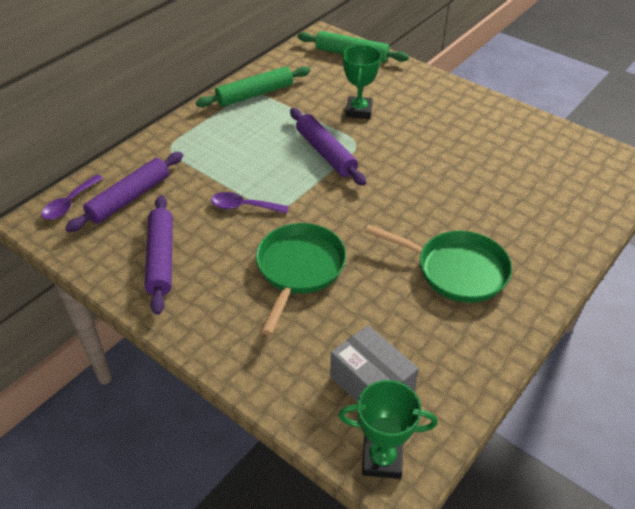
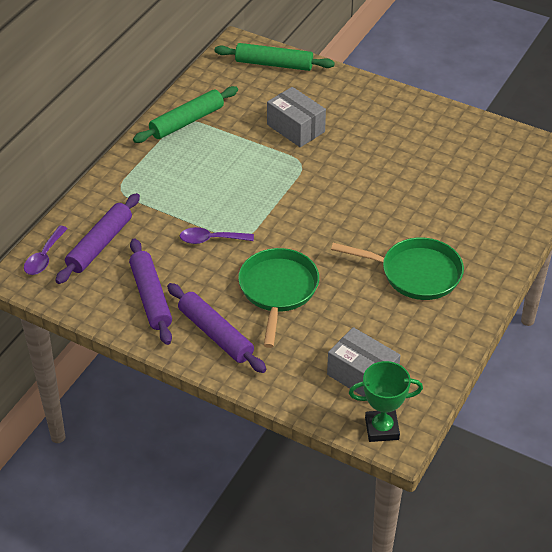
camera: 10 degrees left, 0 degrees up
purple rolling pin [290,108,366,186] -> purple rolling pin moved to [167,283,266,373]
green trophy [343,45,381,119] -> grey box [267,87,326,147]

